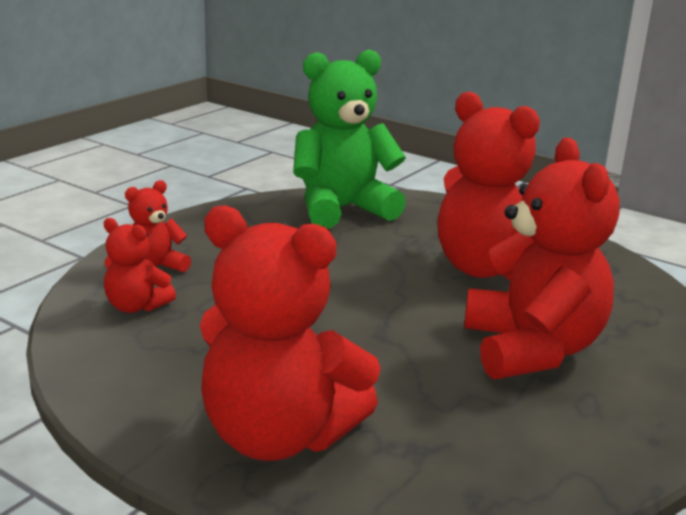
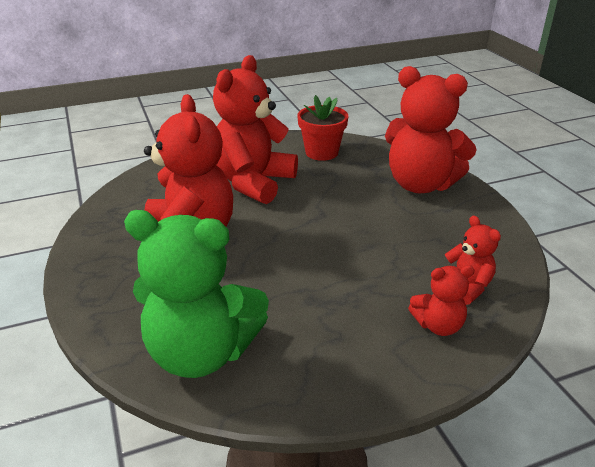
camera: 145 degrees left, 10 degrees up
red teddy bear [200,205,381,461] -> red teddy bear turned 150 degrees clockwise [385,66,477,193]
none -> red flower pot [297,95,348,161]

